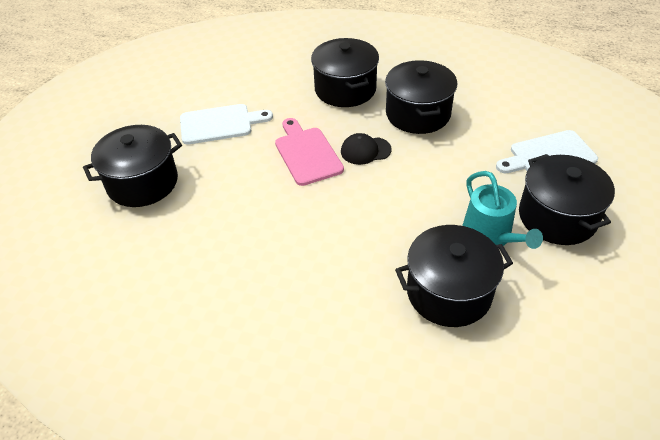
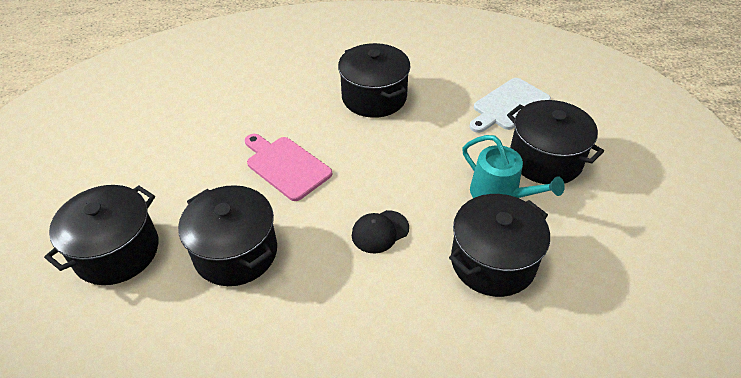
camera: 25 degrees left, 0 degrees up
white cutting board [180,104,273,144] -> none
black pot [311,38,379,107] -> black pot moved to [178,185,277,286]
black cap [341,133,392,165] -> black cap moved to [352,210,409,253]

